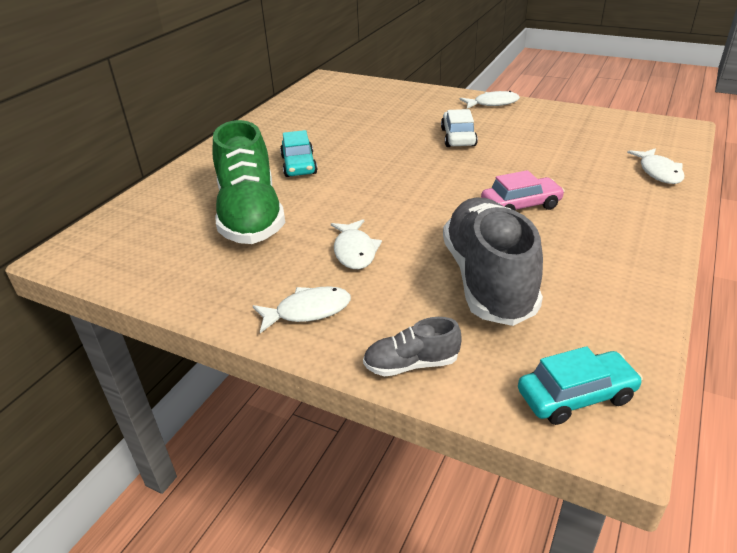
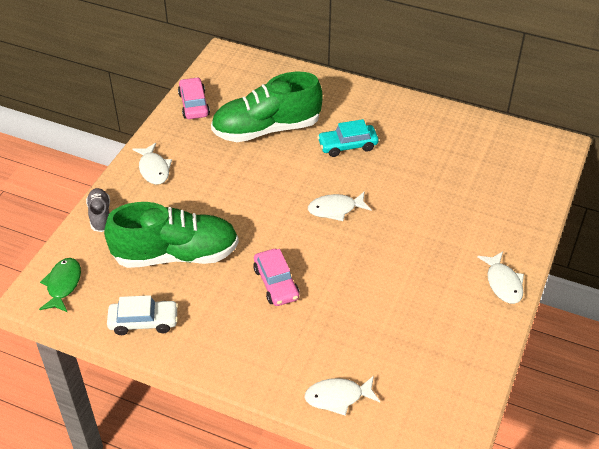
camera: 85 degrees right, 10 degrees up
white fish [331,219,382,269] -> white fish moved to [308,191,371,221]
white car [441,109,478,147] -> white car moved to [107,295,178,335]
grey shoe [443,198,543,326] -> green shoe [104,202,239,268]
turquoise car [518,346,643,425] -> green fish [39,258,81,312]
none -> pink car [178,77,210,119]

